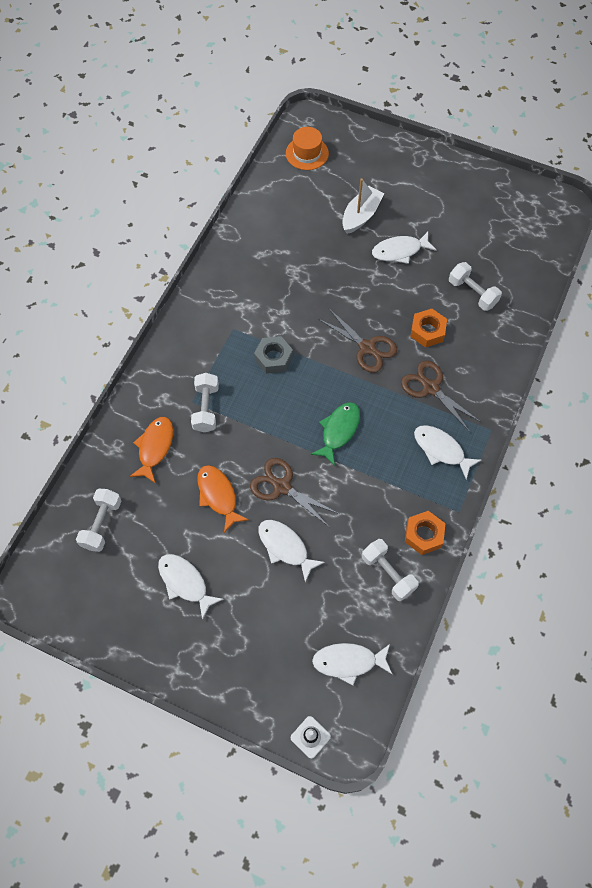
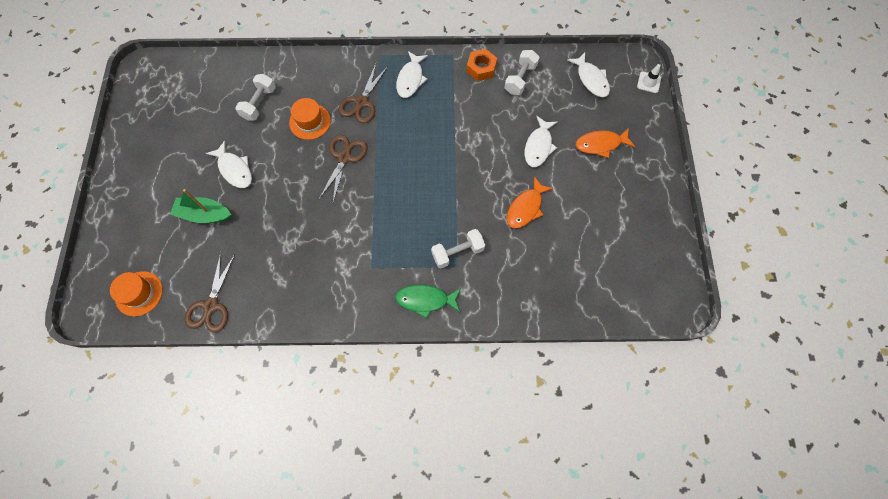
camera: 115 degrees left, 5 degrees up
white dumbbell [76,489,121,552] -> none
orange fish [129,417,173,484] -> orange fish moved to [576,128,635,158]
white fish [158,554,224,620] -> none
brown scissors [250,458,339,527] -> brown scissors moved to [185,252,235,333]
grey nut [254,336,293,374] -> none
green fish [310,402,360,466] -> green fish moved to [395,285,461,319]
white boat [342,179,384,234] -> green boat [170,189,231,223]
orange nut [410,309,447,347] -> orange hat [289,98,331,140]

